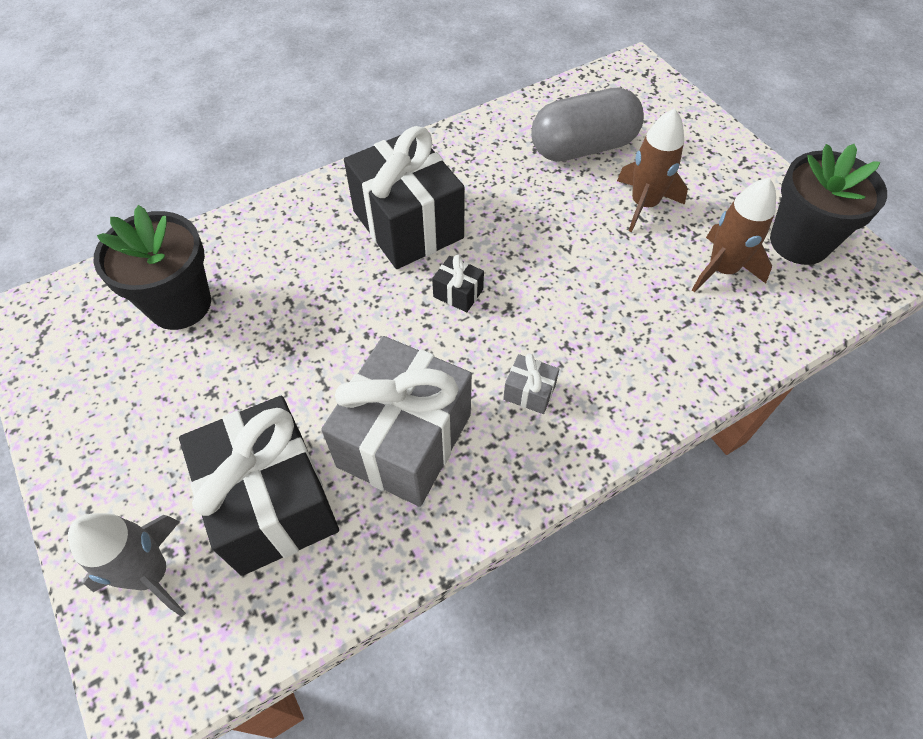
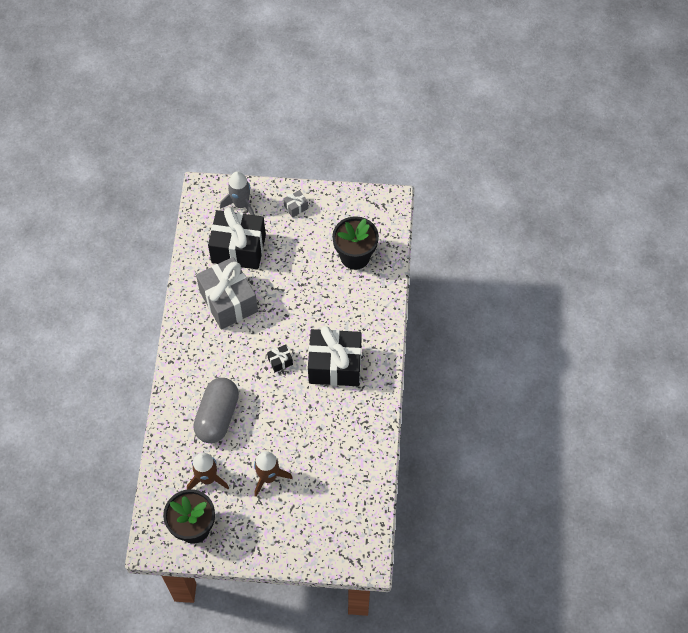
camera: 125 degrees right, 5 degrees up
grey gift [503,354,559,414] -> grey gift moved to [283,190,308,217]
grey capsule [531,87,644,162] -> grey capsule moved to [193,378,239,443]

